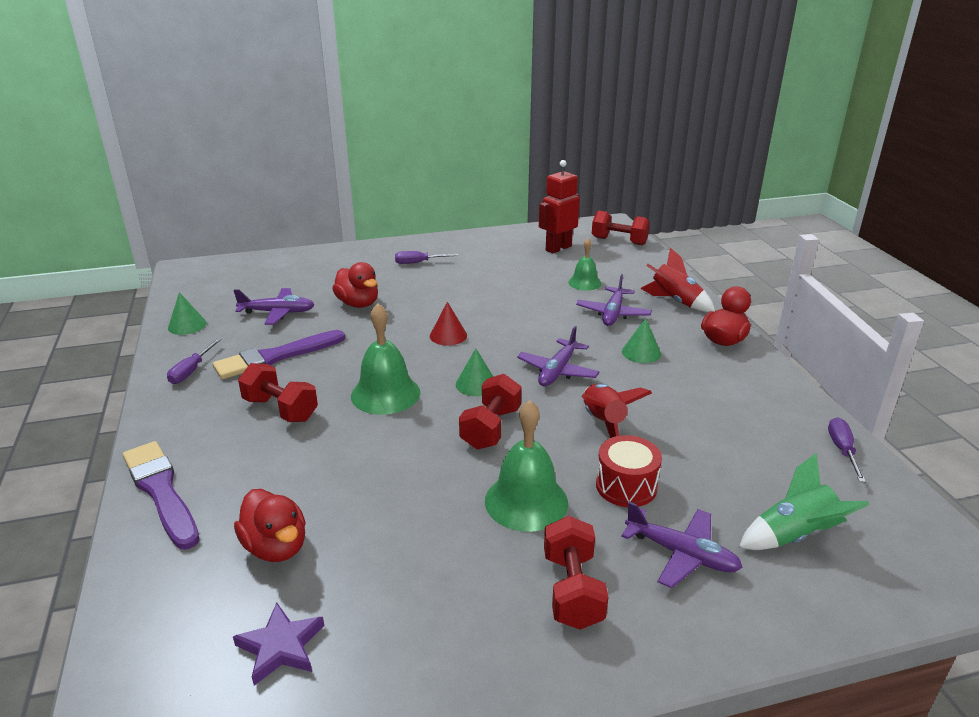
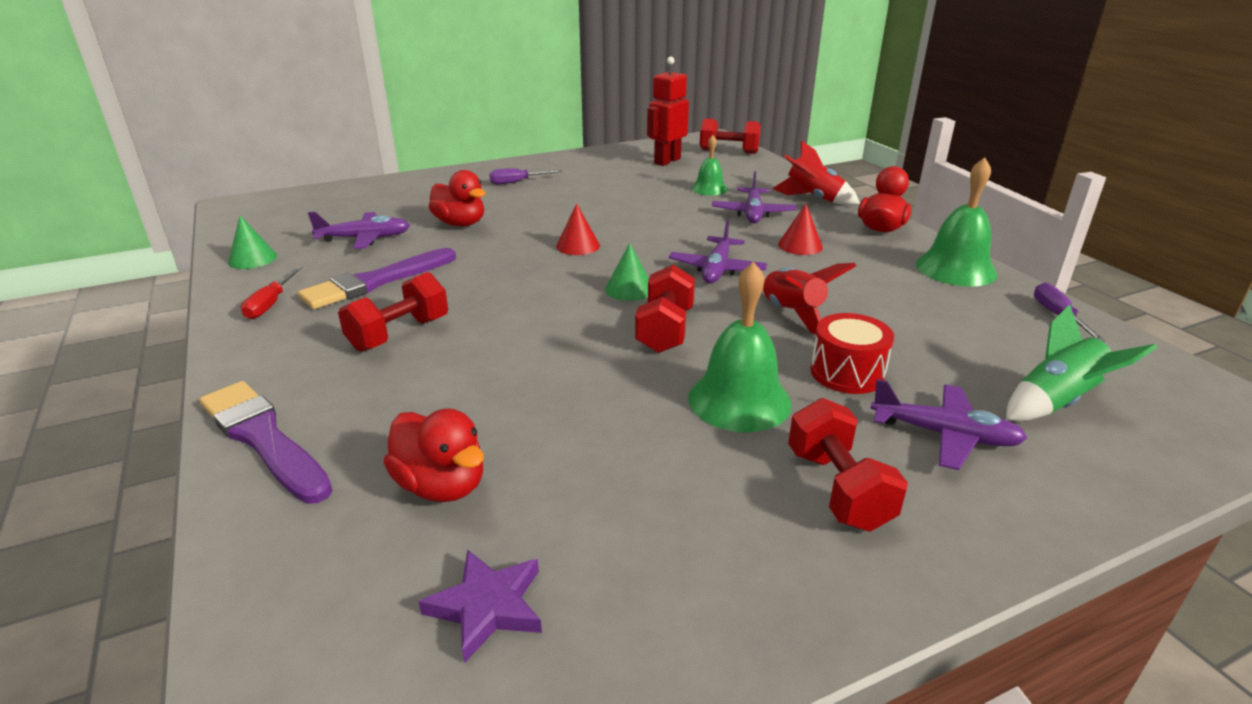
camera: 10 degrees left, 0 degrees up
purple screwdriver [167,338,221,384] -> red screwdriver [241,266,303,319]
red dumbbell [238,363,318,422] -> red dumbbell turned 75 degrees counterclockwise [338,272,448,352]
green bell [351,303,420,415] -> green bell moved to [916,157,997,287]
green cone [622,318,661,363] -> red cone [778,204,823,255]

